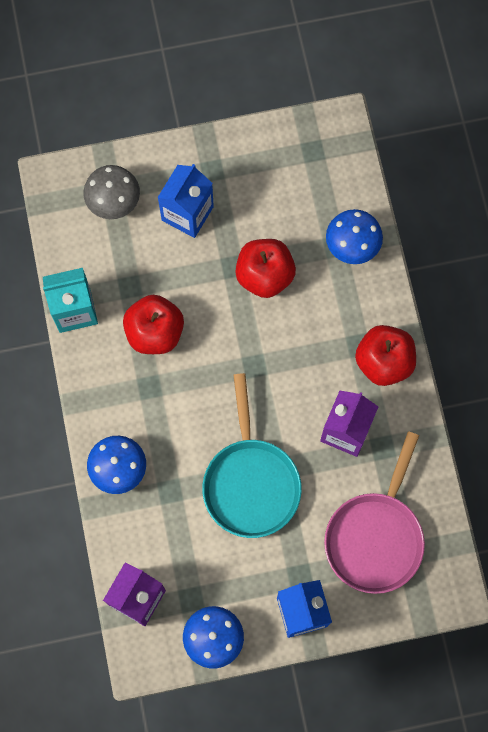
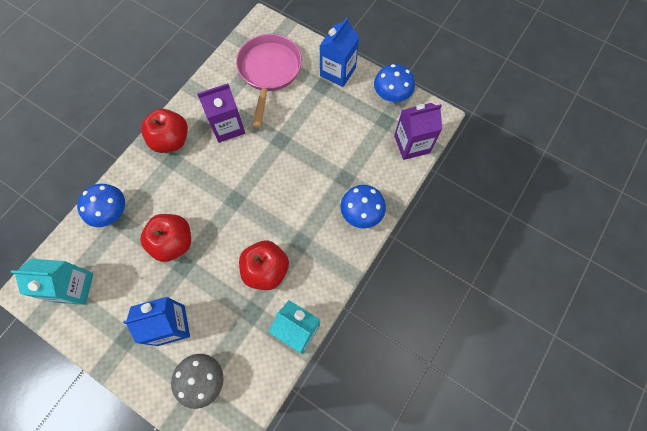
camera: 135 degrees left, 5 degrees down
turquoise pan [202,373,302,538] -> none
pink pan [324,431,425,594] -> pink pan turned 60 degrees counterclockwise [236,34,302,128]
none -> turquoise carton [10,259,93,305]

